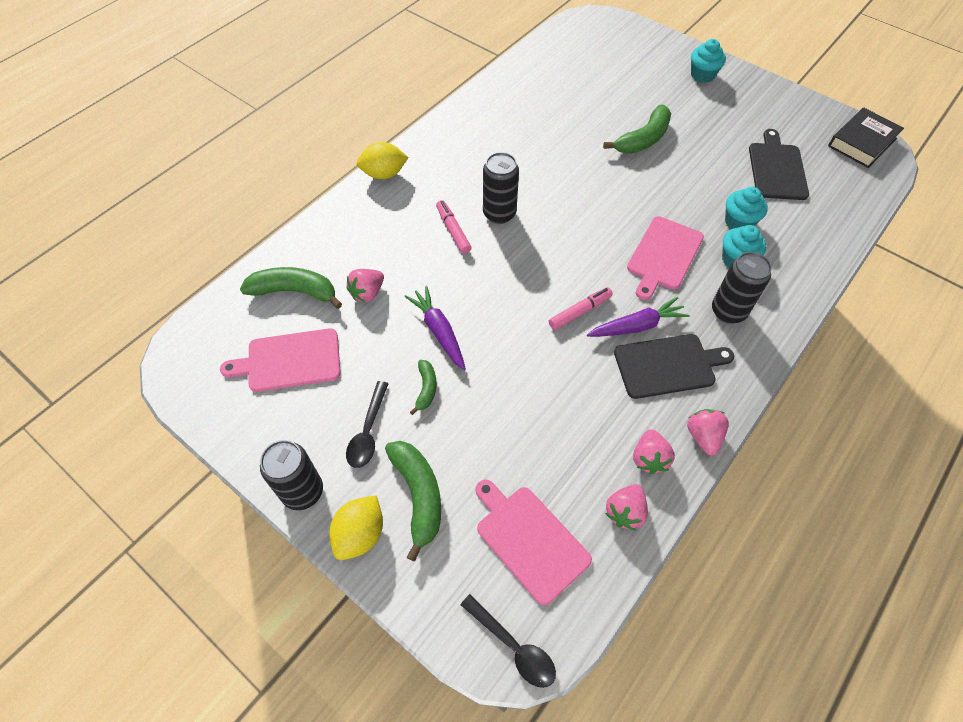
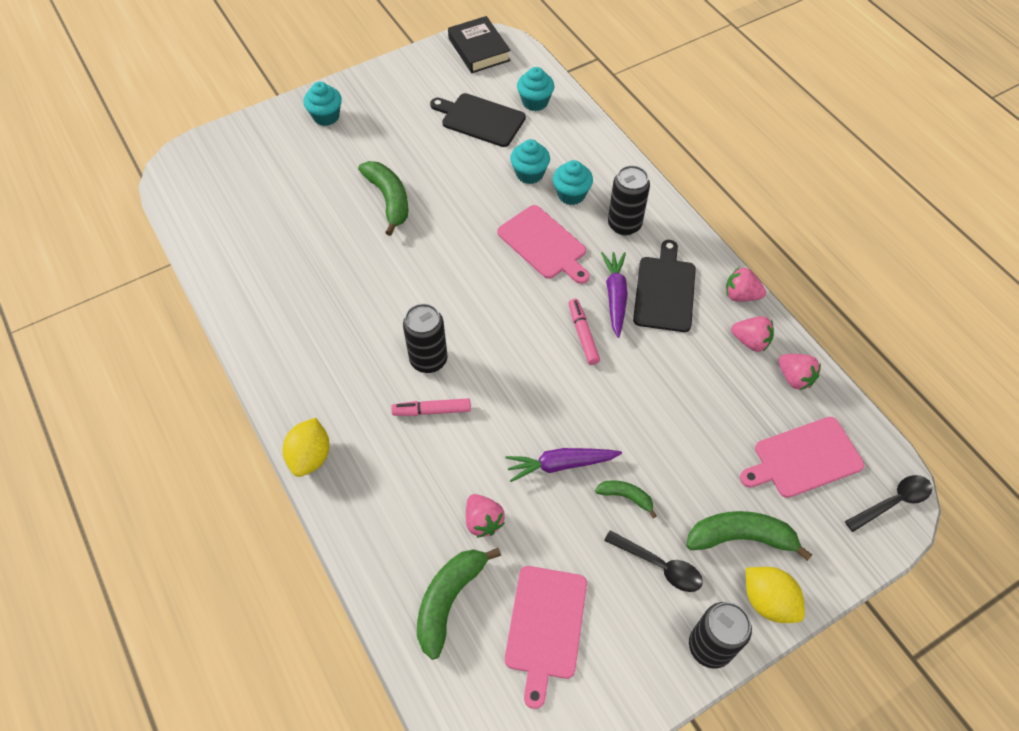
camera: 70 degrees left, 0 degrees up
none -> turquoise cupcake [517,67,555,111]

